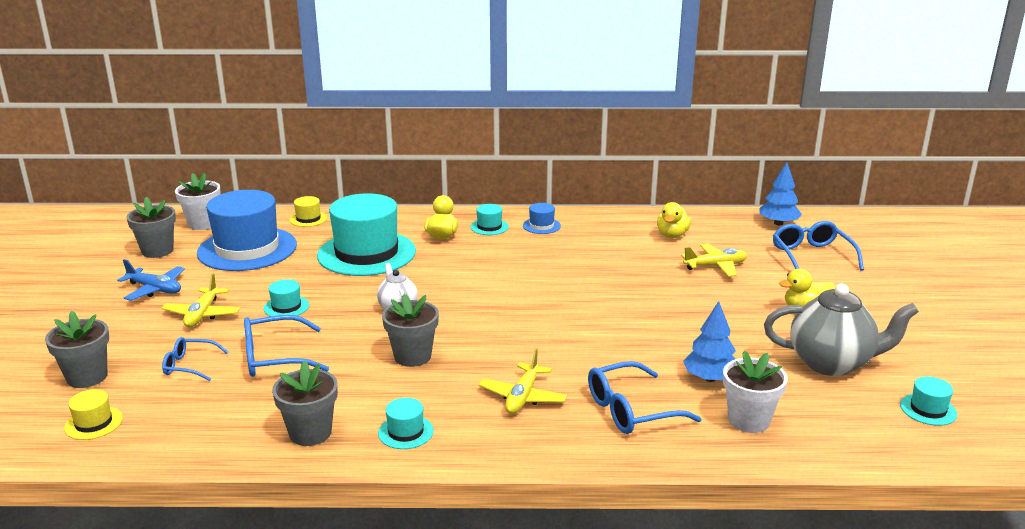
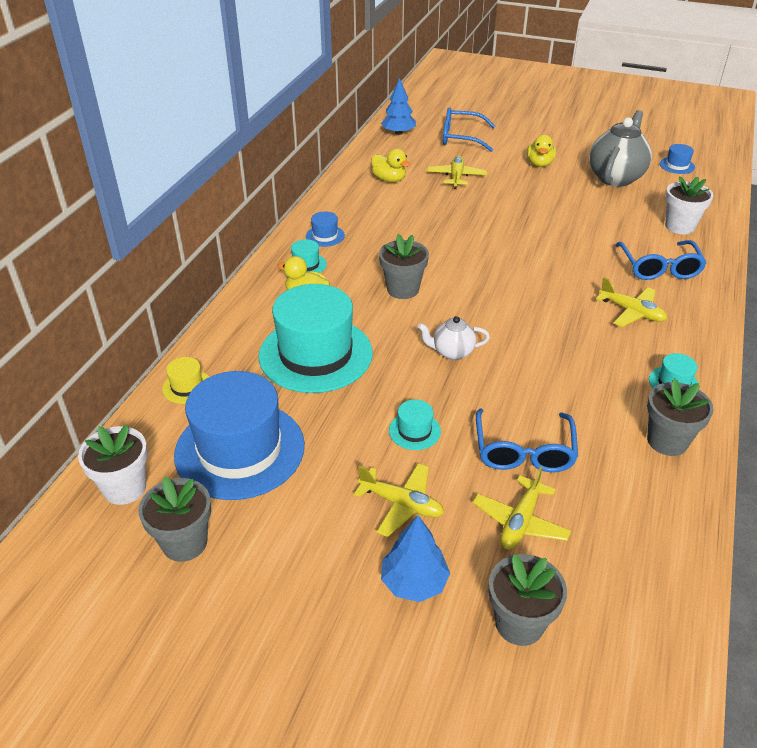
camera: 70 degrees left, 15 degrees up
yellow hat [64,389,123,440] -> none
blue plane [117,259,185,301] -> none
blue glasses [162,337,229,381] -> yellow plane [473,466,571,549]
grey flower pot [382,294,439,367] -> grey flower pot moved to [379,234,429,299]
blue tree [683,301,736,382] -> blue tree moved to [381,515,450,602]
turquoise hat [900,376,957,426] -> blue hat [660,144,695,174]

